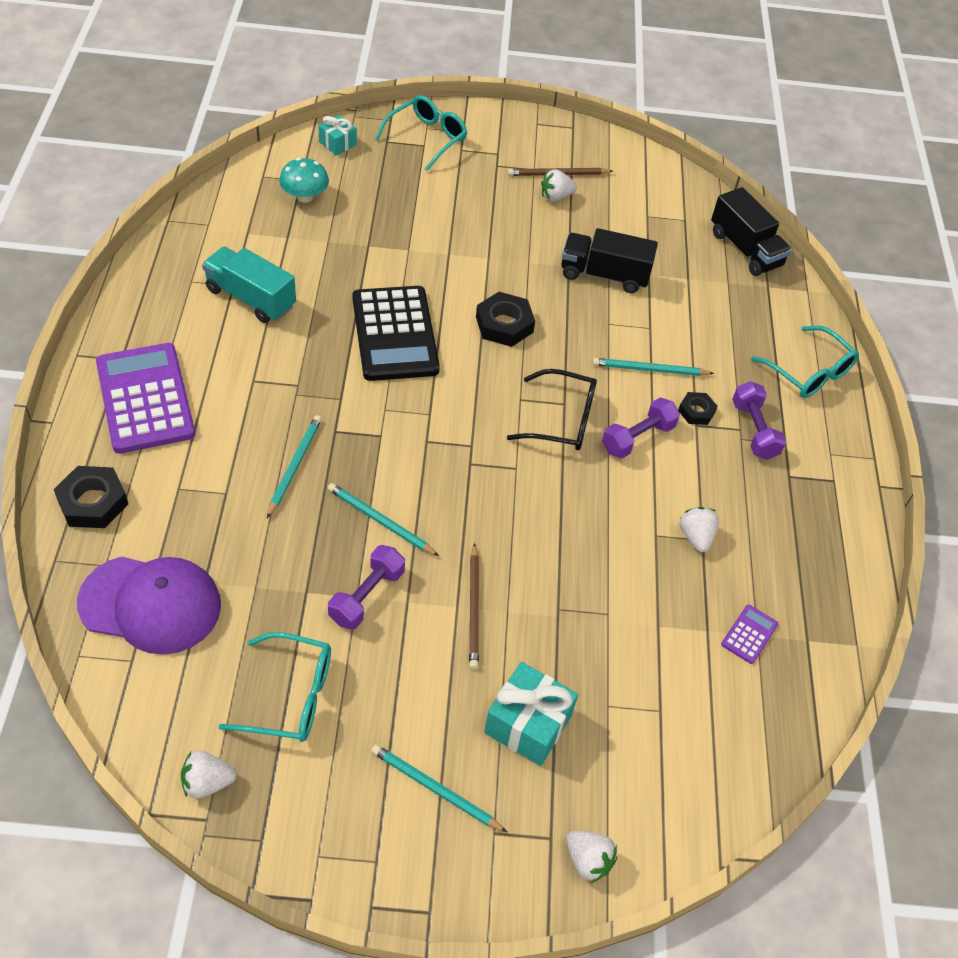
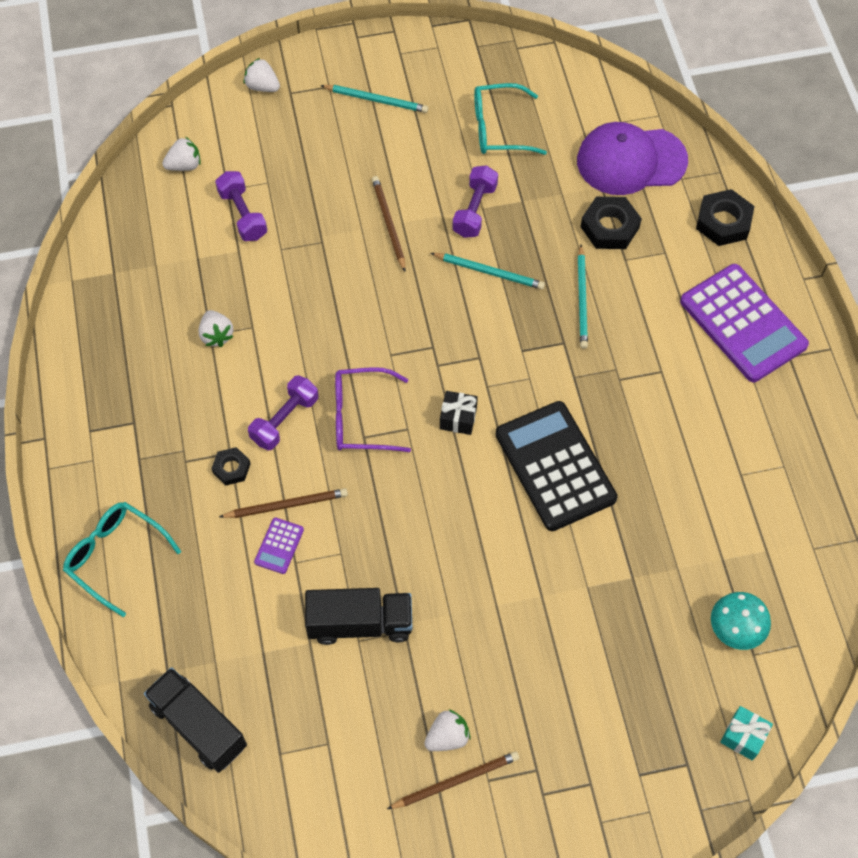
camera: 170 degrees right, 10 degrees up
white strawberry [181,751,237,799] -> white strawberry moved to [162,137,201,171]
turquoise truck [202,247,296,323] -> none
turquoise glasses [375,95,467,171] -> none
black nut [476,292,535,347] -> black nut moved to [581,197,642,249]
turquoise gift [484,662,578,766] -> none
black glasses [507,369,597,450] -> purple glasses [335,367,411,452]
turquoise pencil [592,358,714,376] -> brown pencil [219,488,348,518]
purple calculator [721,605,778,664] -> purple calculator moved to [254,518,304,574]
purple dumbbell [732,381,786,460] -> purple dumbbell moved to [215,171,267,241]
none -> black gift [440,391,478,435]

